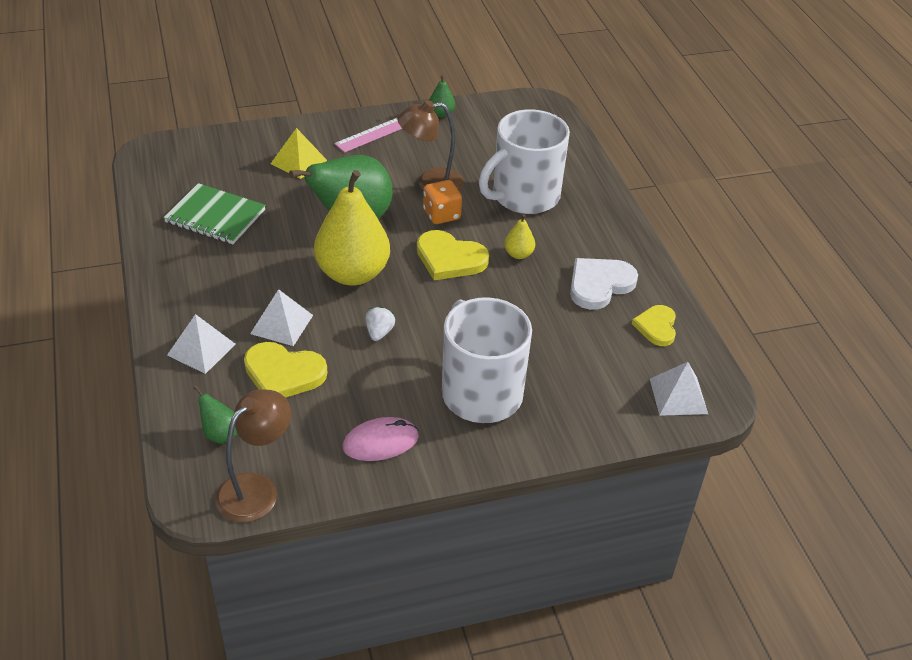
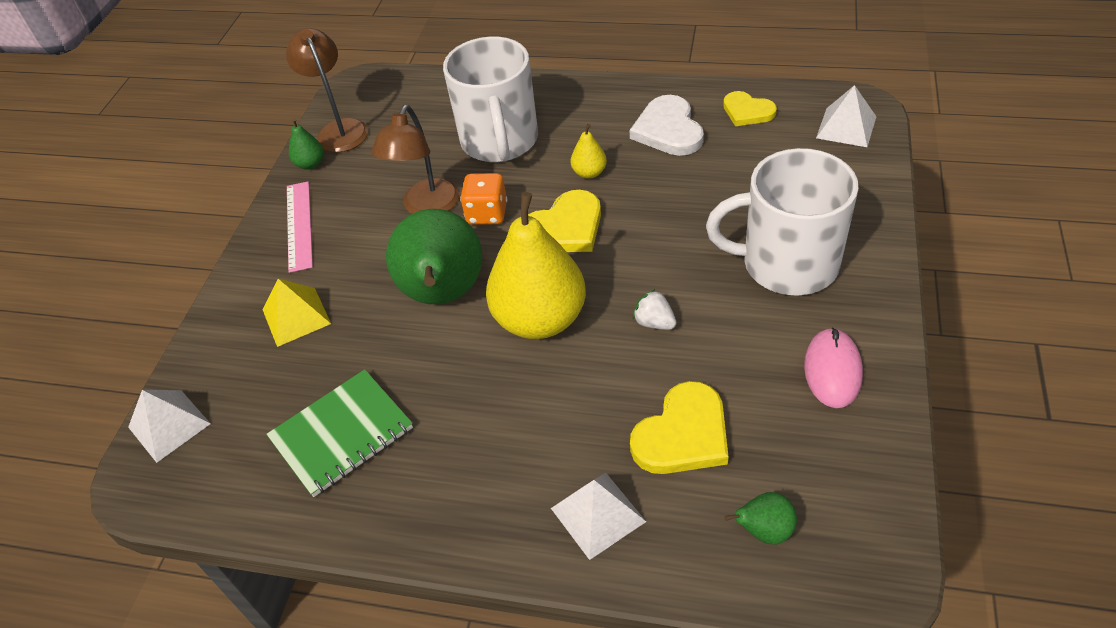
camera: 55 degrees left, 5 degrees up
brown lamp [215,389,291,522] -> brown lamp moved to [286,28,368,153]
white pyramid [250,289,313,346] -> white pyramid moved to [128,390,211,463]

